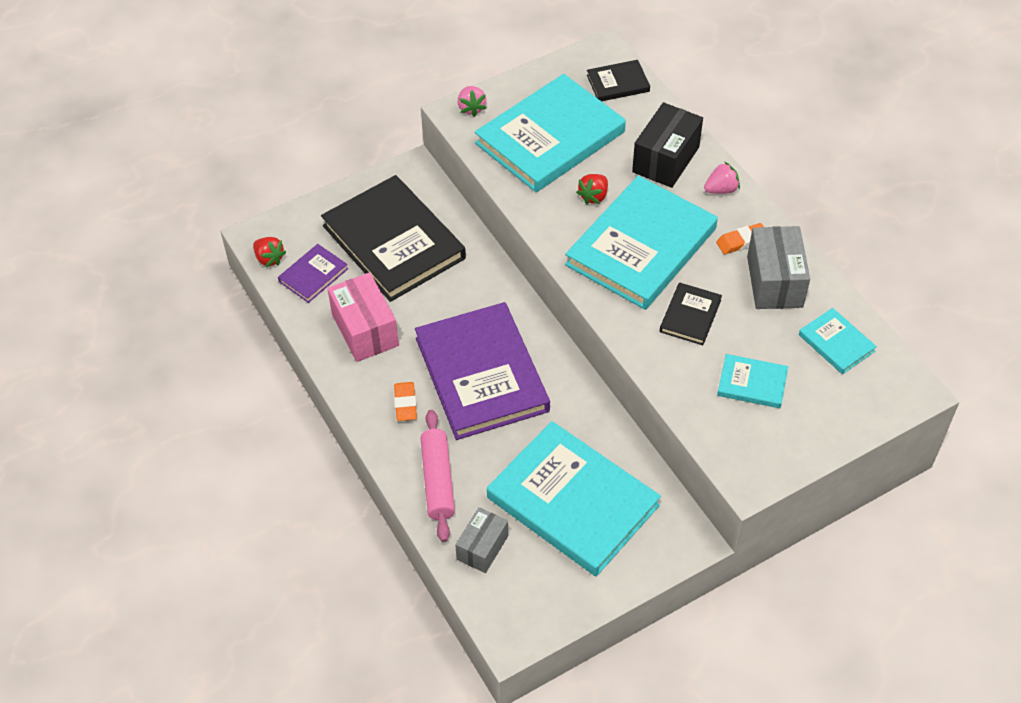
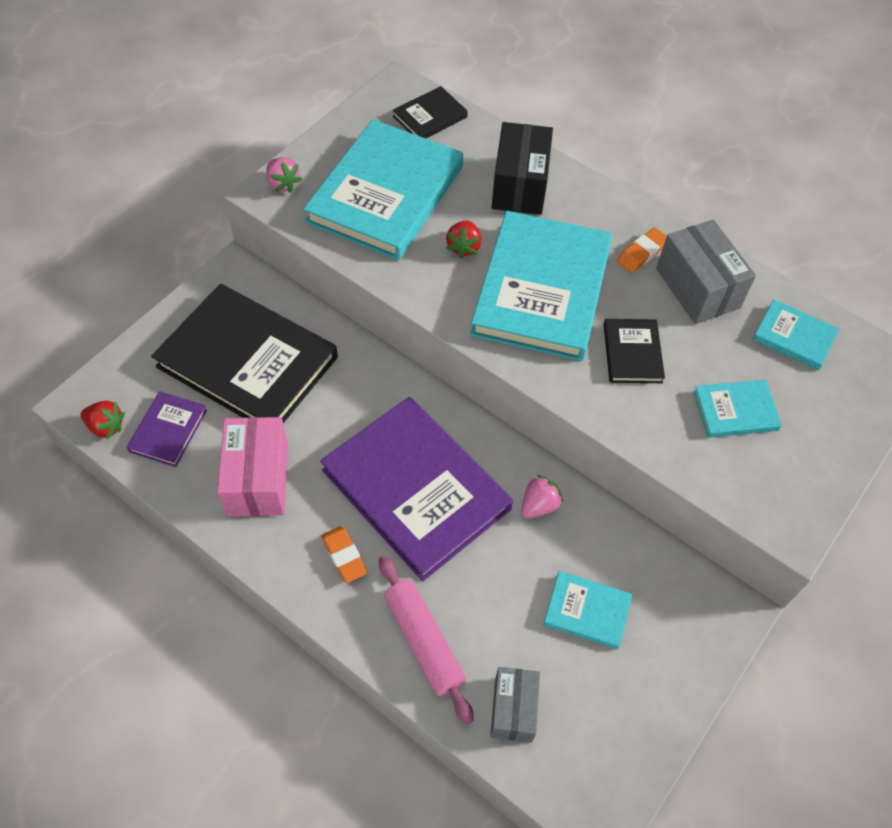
camera: 25 degrees left, 5 degrees up
pink box [327,272,399,362] -> pink box turned 45 degrees clockwise [217,417,288,517]
turquoise book [487,421,661,576] -> turquoise book [543,571,632,649], size x0.46
pink strawberry [704,162,740,194] -> pink strawberry moved to [521,475,563,519]

